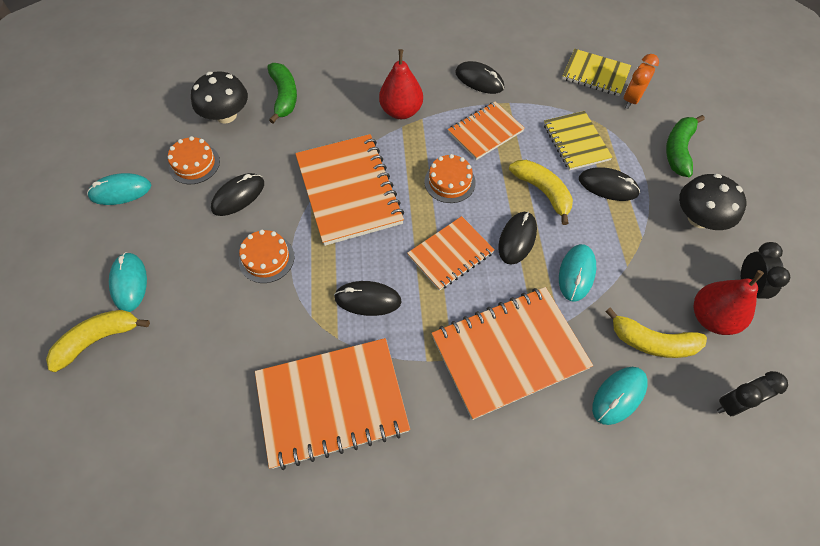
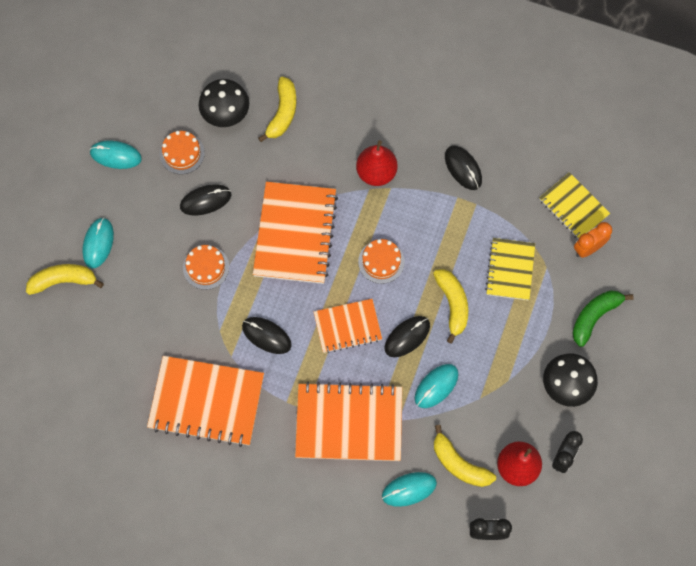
camera: 25 degrees right, 10 degrees up
green banana [267,63,297,124] -> yellow banana [258,77,296,142]
orange notebook [448,101,525,160] -> none
black mouse [579,167,640,201] -> none

